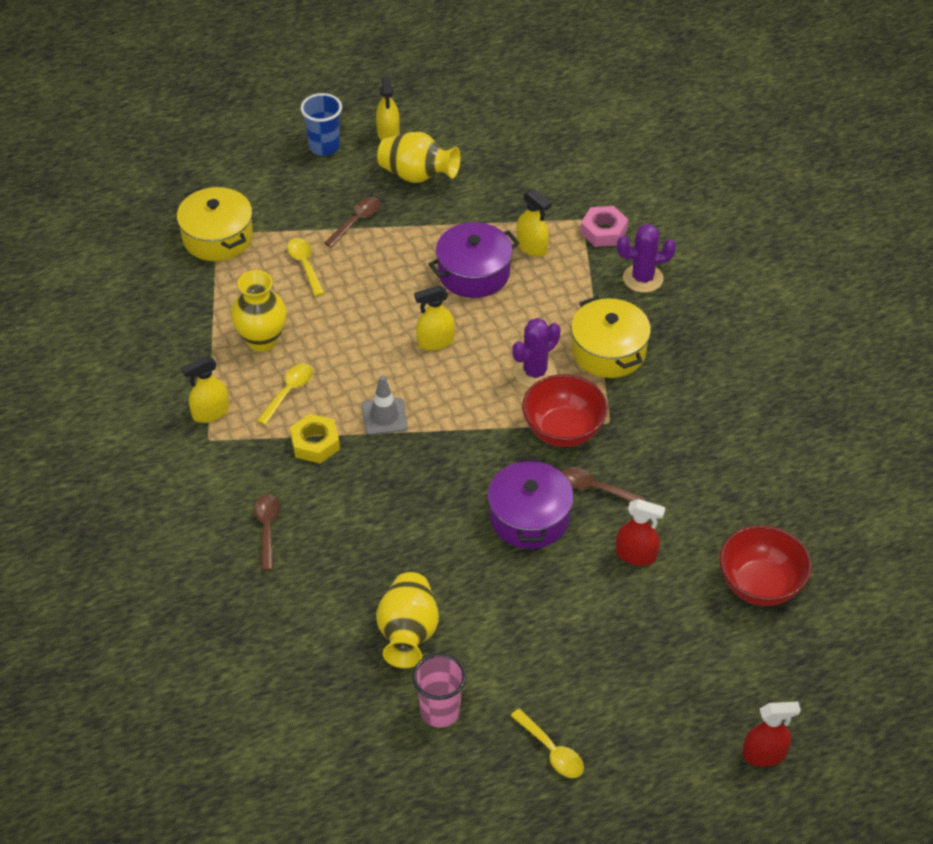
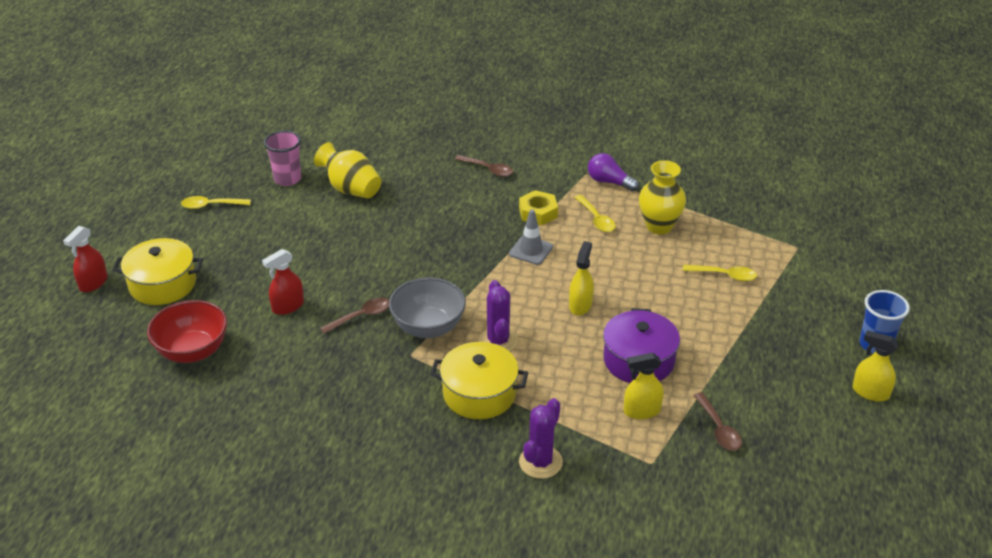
camera: 125 degrees right, 10 degrees down
yellow pot [177,187,253,261] -> yellow pot moved to [113,238,203,305]
yellow spray bottle [182,356,229,423] -> purple light bulb [588,153,639,191]
brown spoon [324,197,381,248] -> brown spoon moved to [694,392,742,451]
yellow vase [377,132,460,183] -> none
purple pot [488,457,574,549] -> none
red bowl [522,374,608,447] -> grey bowl [389,277,466,338]
pink nut [581,206,628,247] -> none

